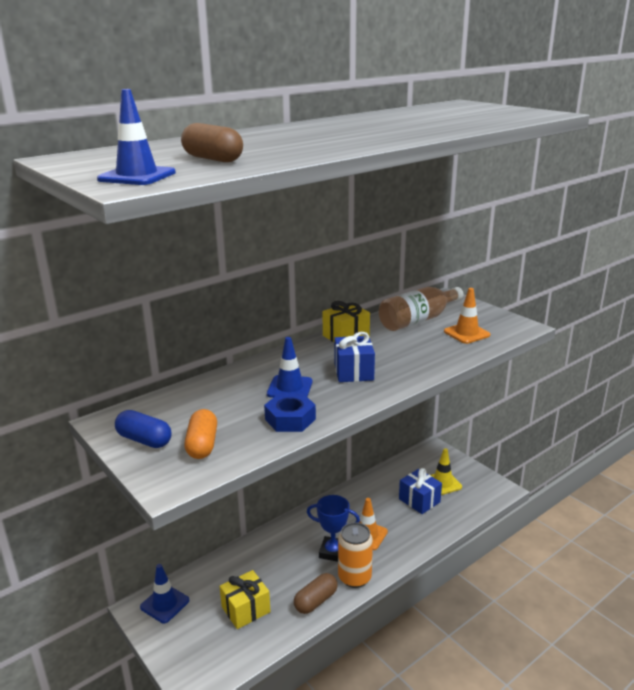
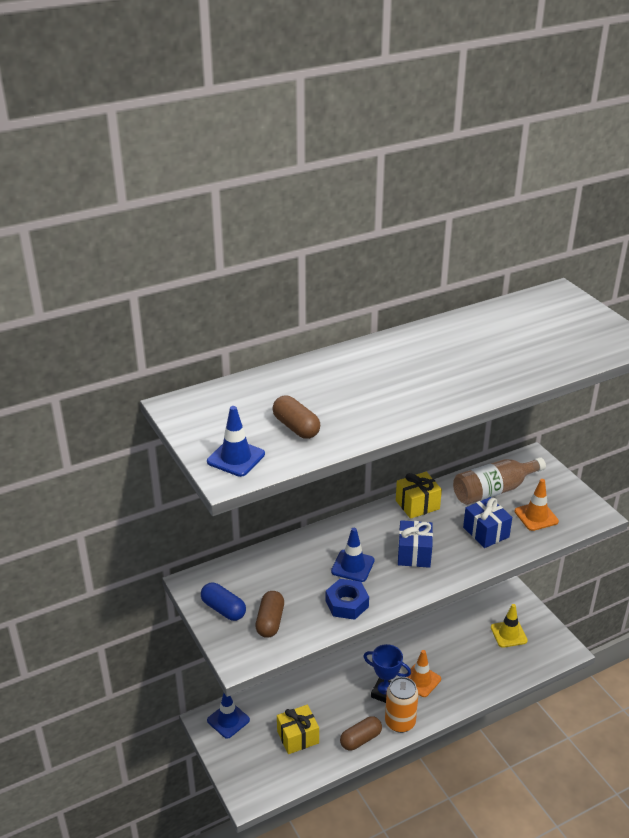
camera: 10 degrees right, 10 degrees up
orange capsule [184,409,217,459] -> brown capsule [255,591,284,638]
blue gift [399,468,442,514] -> blue gift moved to [463,497,512,548]

